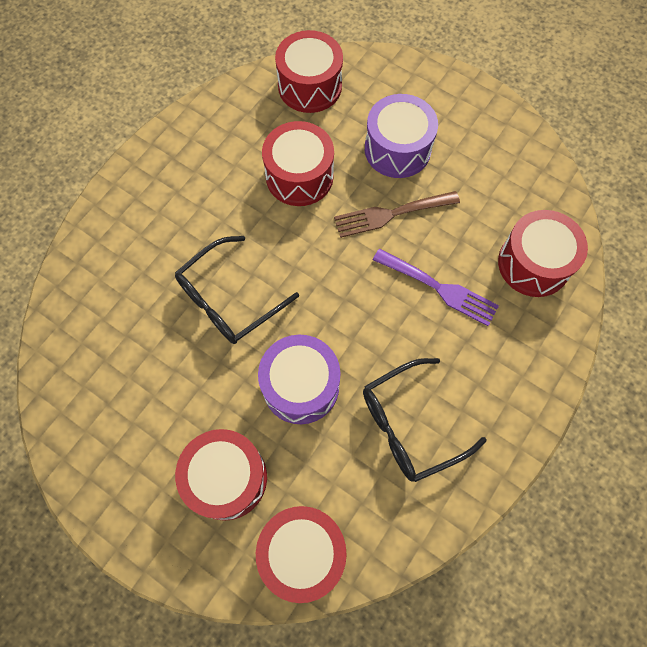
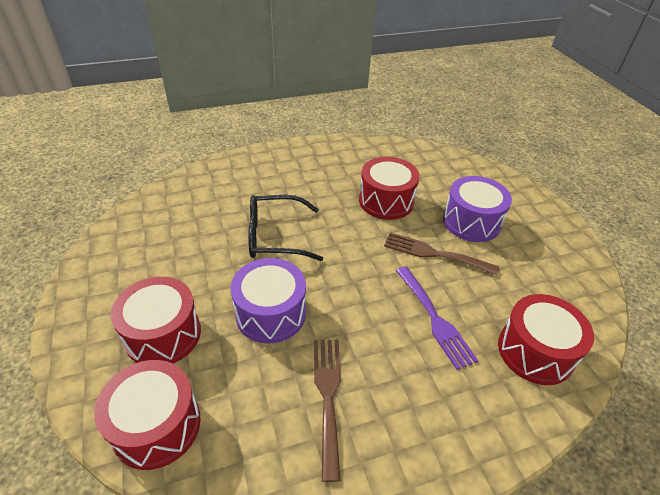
camera: 35 degrees right, 25 degrees down
red drum [275,30,343,113] -> none
black glasses [363,358,487,482] -> brown fork [314,340,341,482]

